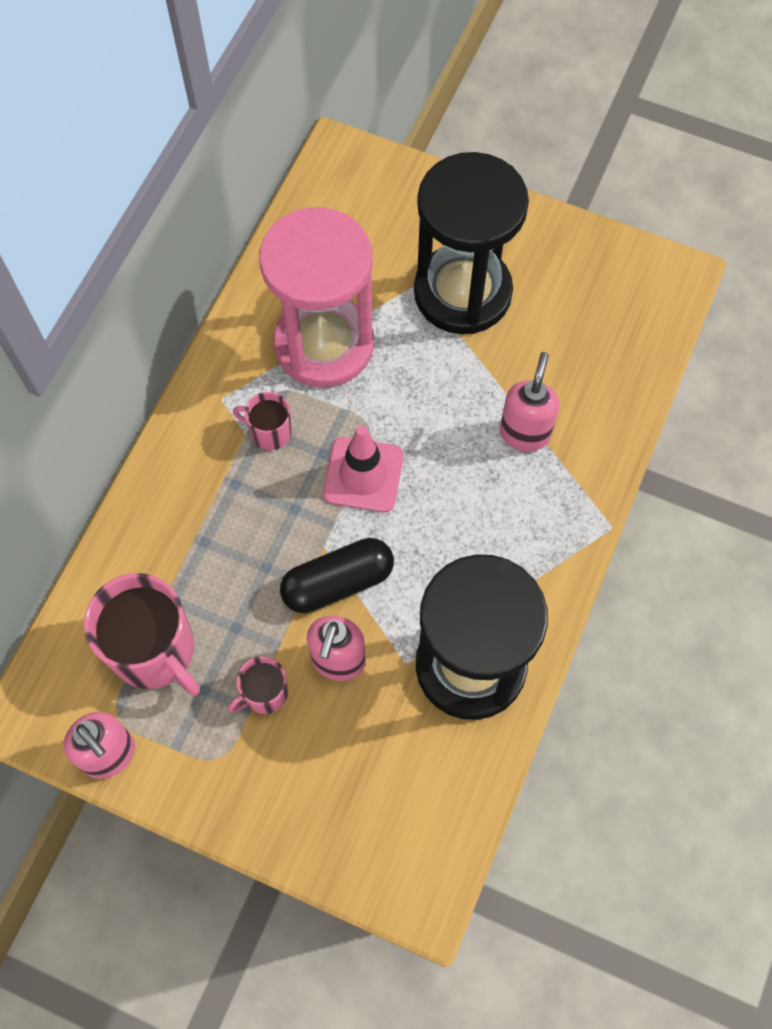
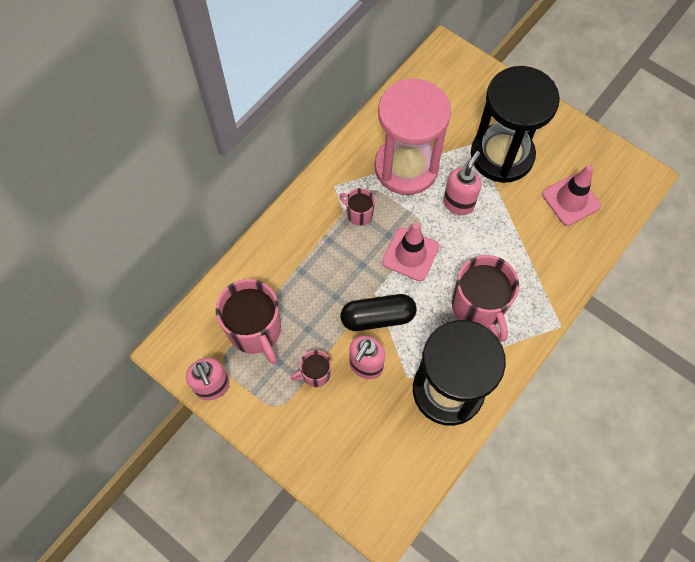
camera: 15 degrees right, 0 degrees up
pink soap dispenser [500,352,559,452] -> pink soap dispenser moved to [443,151,481,215]
none -> pink mug [452,255,519,342]
none -> pink traffic cone [542,165,601,226]

